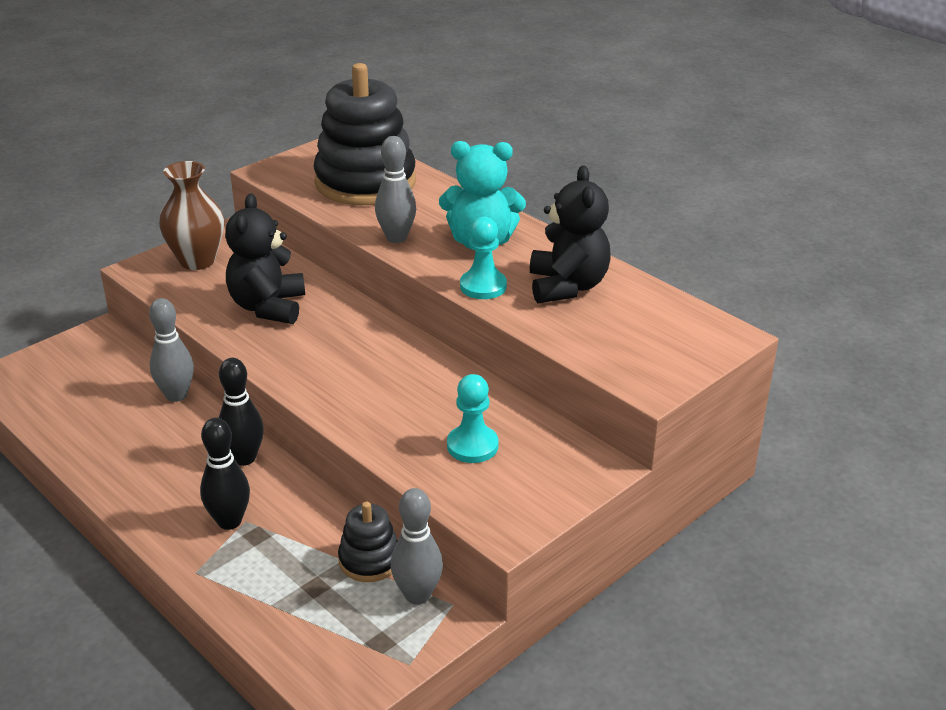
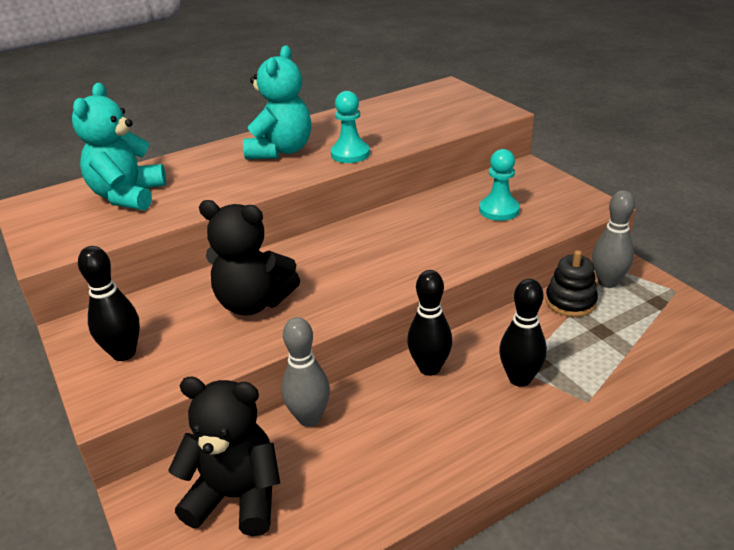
camera: 75 degrees left, 0 degrees up
brown vase [159,161,224,270] -> black bowling pin [78,246,140,361]
black stacking toy [313,63,416,205] -> turquoise teddy bear [72,83,166,211]
grey bowling pin [375,136,416,243] -> none
black teddy bear [530,165,611,304] -> black teddy bear moved to [168,377,280,536]

